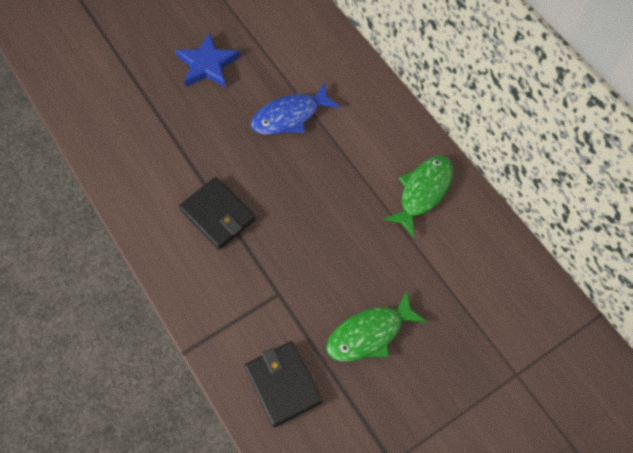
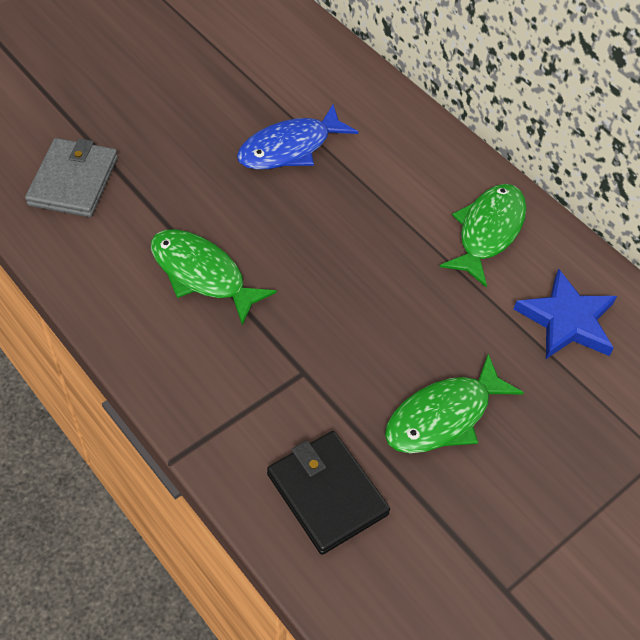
camera: 10 degrees left, 10 degrees down
blue star [175,33,240,87] -> blue star moved to [514,269,617,359]
black wallet [179,177,256,250] -> green fish [151,229,277,326]
none -> grey wallet [25,138,118,217]

